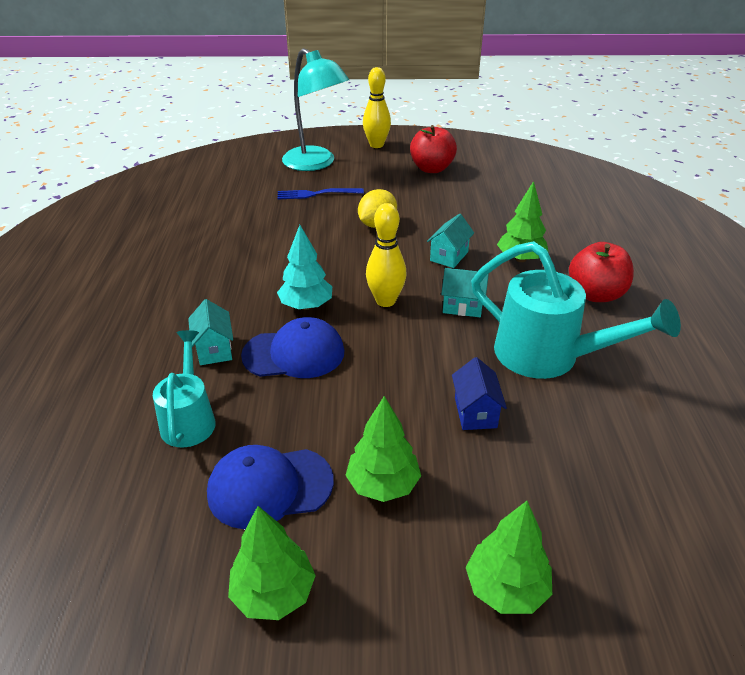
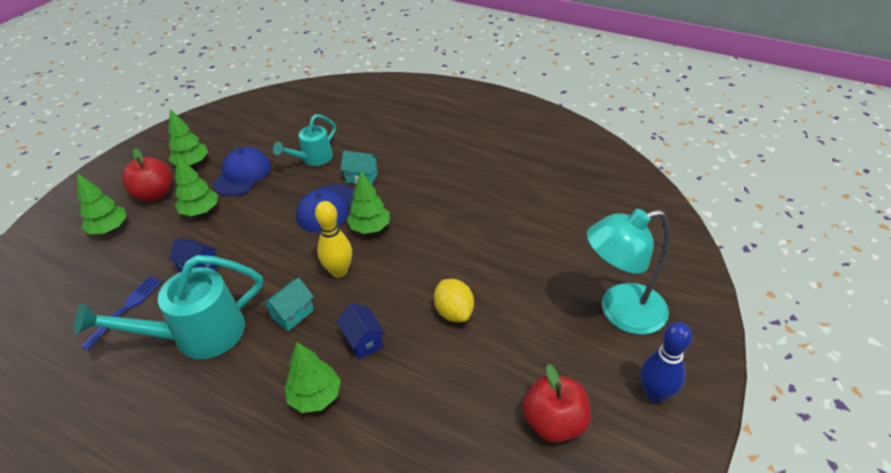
camera: 120 degrees right, 5 degrees up
turquoise watering can [153,330,216,447] -> turquoise watering can turned 105 degrees clockwise [273,114,336,166]
blue fork [277,188,364,199] -> blue fork moved to [81,276,162,350]
turquoise tree [277,225,332,310] -> green tree [347,171,390,234]
yellow bowling pin [363,67,391,148] -> blue bowling pin [640,322,692,403]
turquoise house [427,214,474,268] -> blue house [336,303,385,359]
red apple [569,242,634,302] -> red apple moved to [122,148,172,202]

